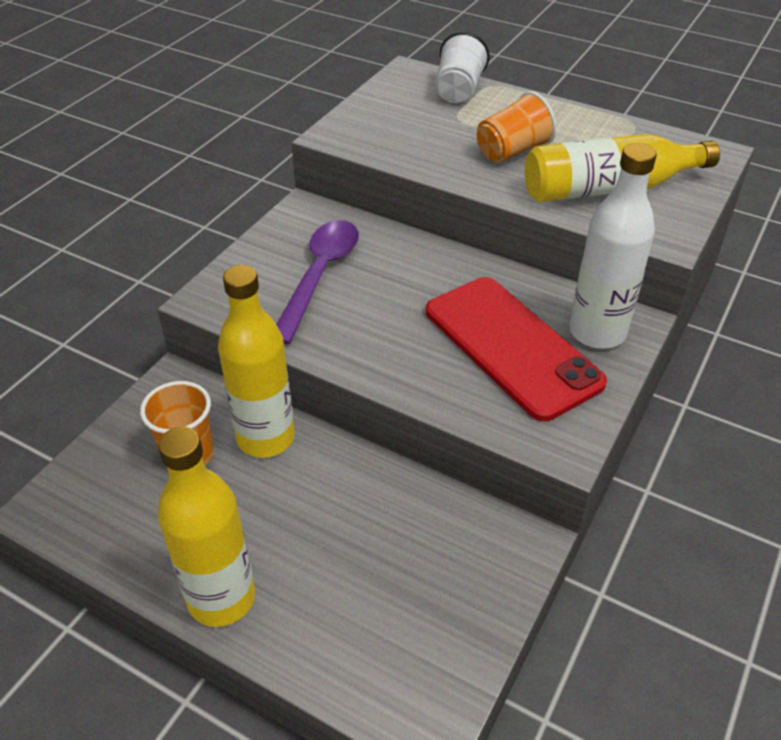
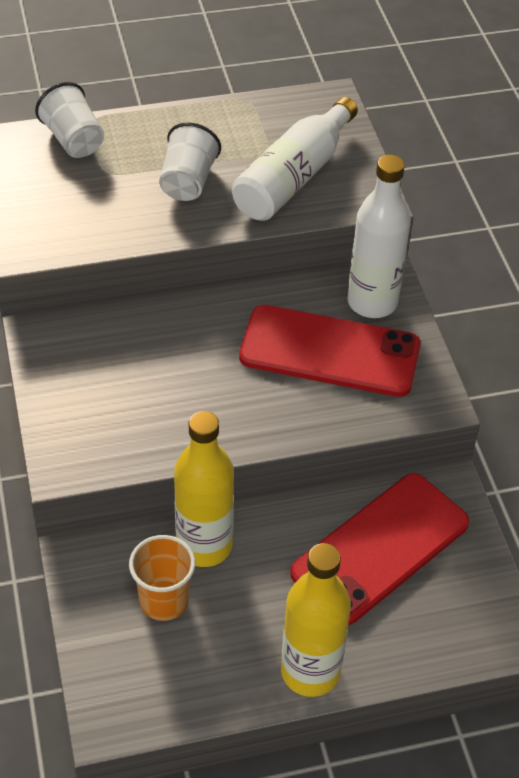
camera: 45 degrees left, 5 degrees up
purple spoon [276,220,359,344] -> none
orange cup [477,91,556,163] -> white cup [159,123,221,201]
yellow bottle [525,134,720,202] -> white bottle [232,97,358,221]
none -> red phone [290,473,469,625]

